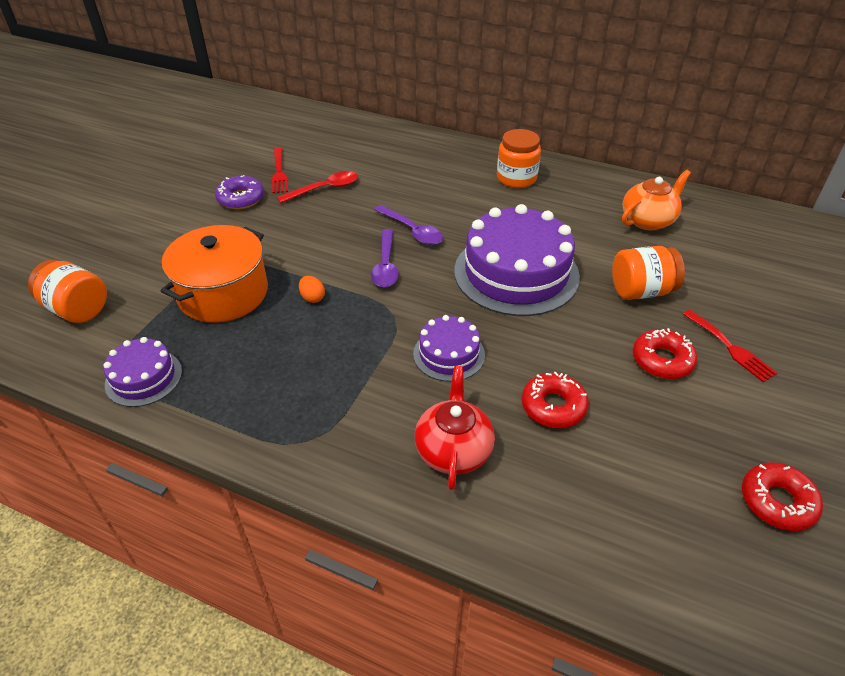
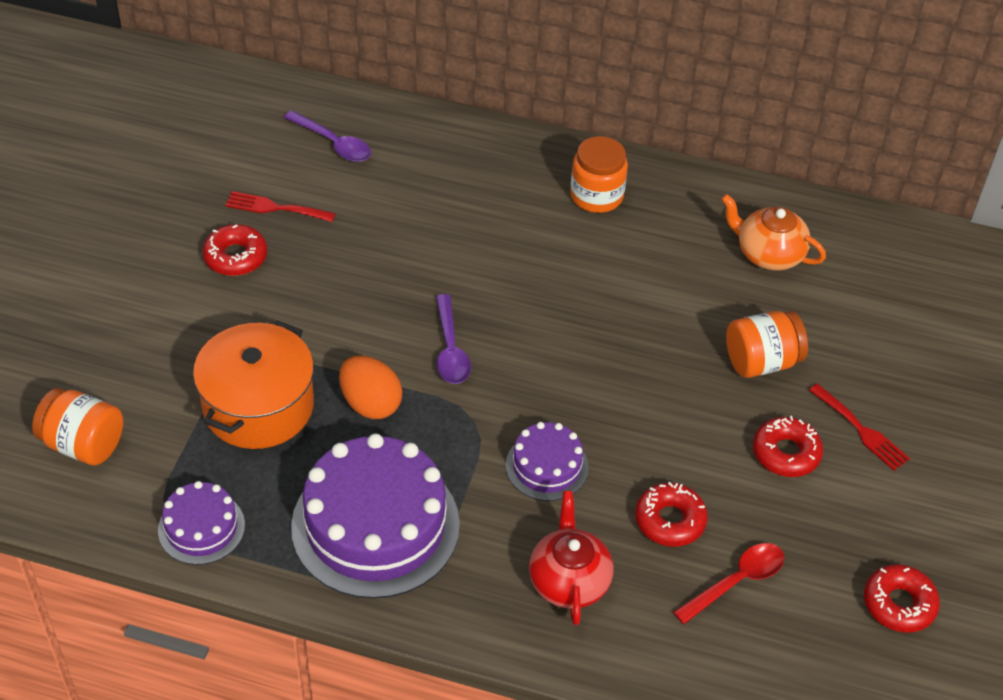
camera: 10 degrees left, 5 degrees up
purple donut [215,175,264,209] -> red donut [203,224,267,276]
red fork [272,148,288,193] -> red fork turned 120 degrees clockwise [225,191,336,222]
red spoon [277,171,358,203] -> red spoon moved to [673,543,784,624]
orange egg [299,276,325,303] -> orange egg [339,356,402,419], size x1.88
purple spoon [374,205,443,245] -> purple spoon moved to [284,110,371,162]
purple cake [454,204,580,316] -> purple cake moved to [291,433,460,599]
orange teapot [622,170,691,230] -> orange teapot turned 105 degrees counterclockwise [721,194,826,270]

